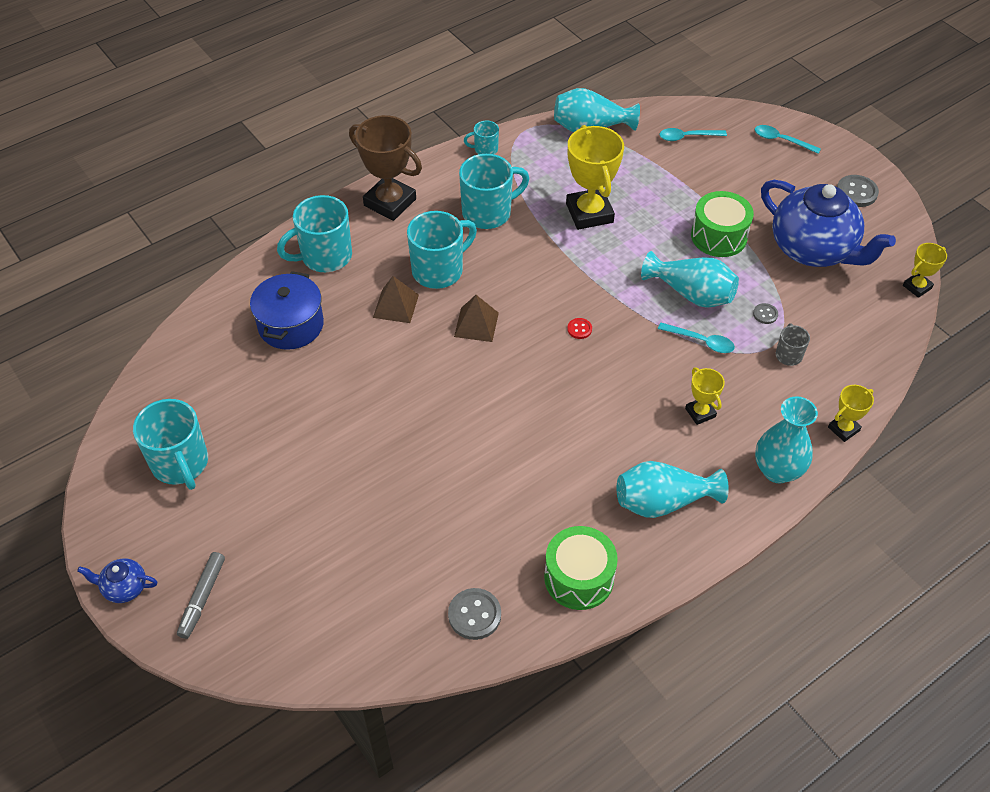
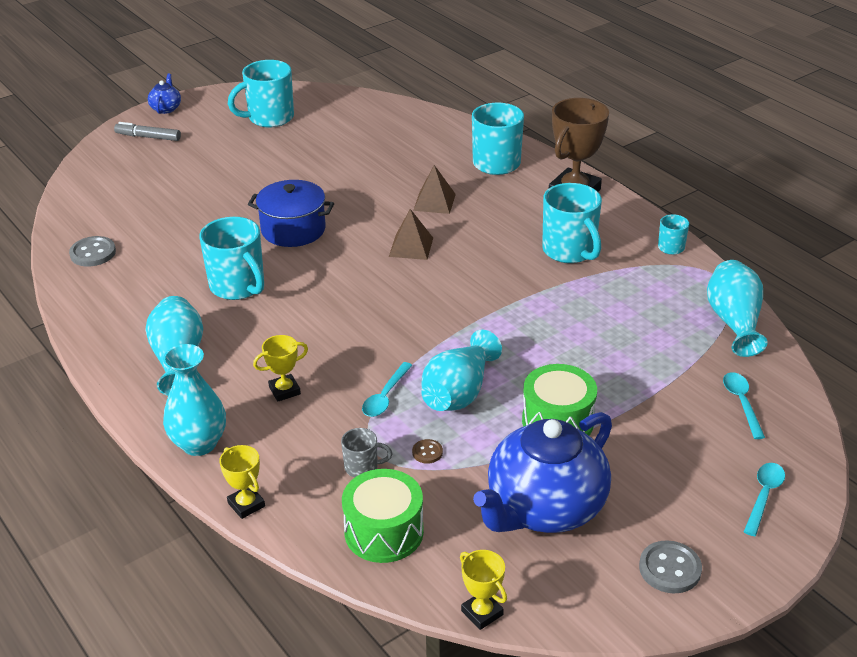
camera: 90 degrees right, 15 degrees down
blue pot [250,271,324,350] -> blue pot moved to [248,180,334,247]
turquoise mug [407,211,477,289] -> turquoise mug moved to [199,217,264,300]
green drum [544,526,618,610] -> green drum moved to [342,469,424,563]
yellow trophy [566,125,624,230] -> none
red button [567,318,592,339] -> none
grey button [753,303,778,324] -> brown button [412,439,443,464]

